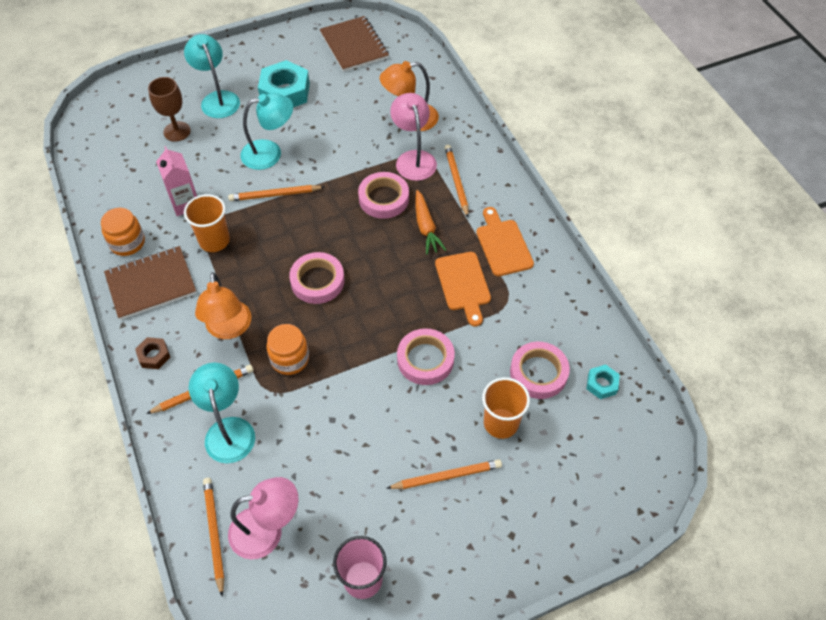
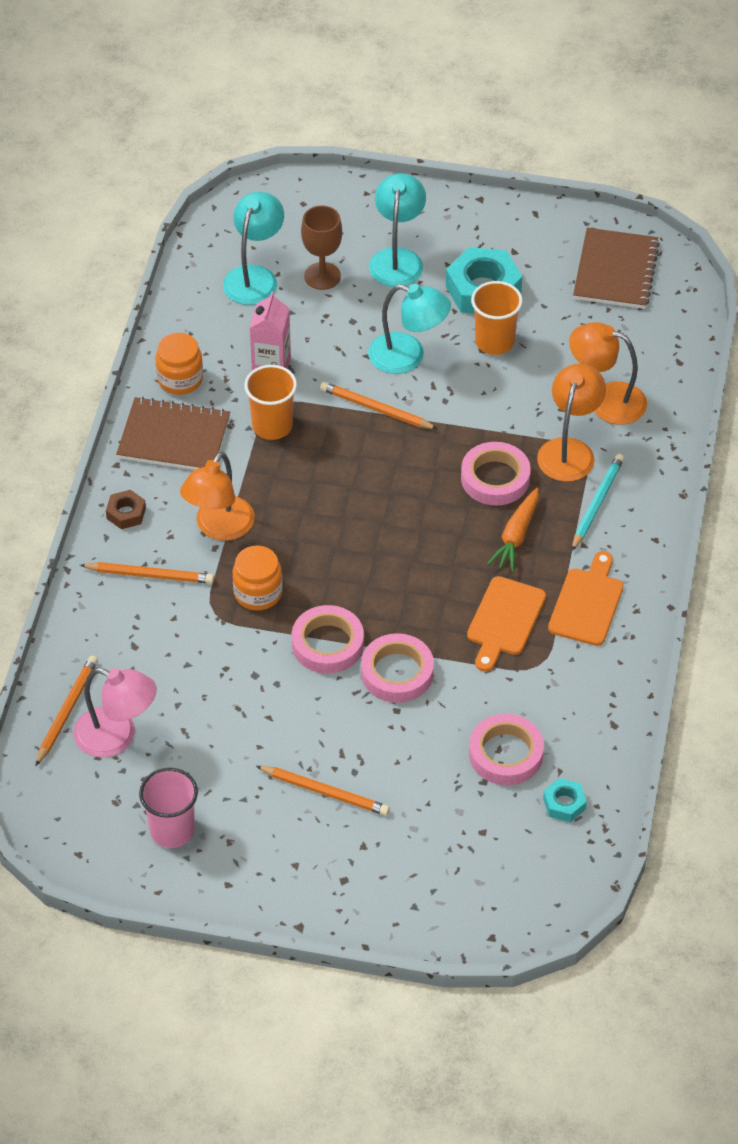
camera: 35 degrees right, 5 degrees down
turquoise lamp [188,363,255,463] -> turquoise lamp moved to [223,192,284,305]
pink tape [289,252,344,304] -> pink tape moved to [292,605,364,674]
pink lamp [390,93,437,181] -> orange lamp [537,364,606,482]
orange pencil [445,145,469,217] -> turquoise pencil [572,454,624,551]
orange cup [482,377,530,439] -> orange cup moved to [471,281,523,355]

